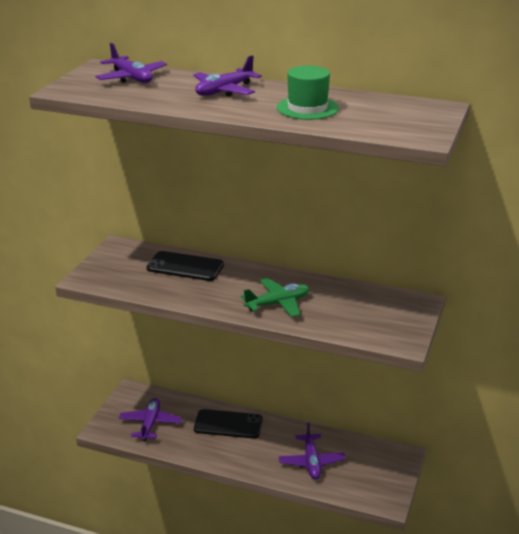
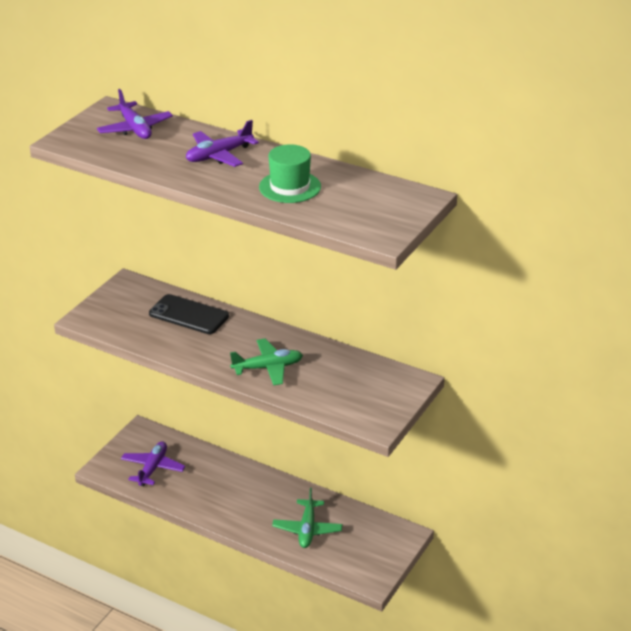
camera: 10 degrees right, 5 degrees up
black phone [194,409,263,439] -> none
purple plane [279,423,346,479] -> green plane [272,488,343,548]

